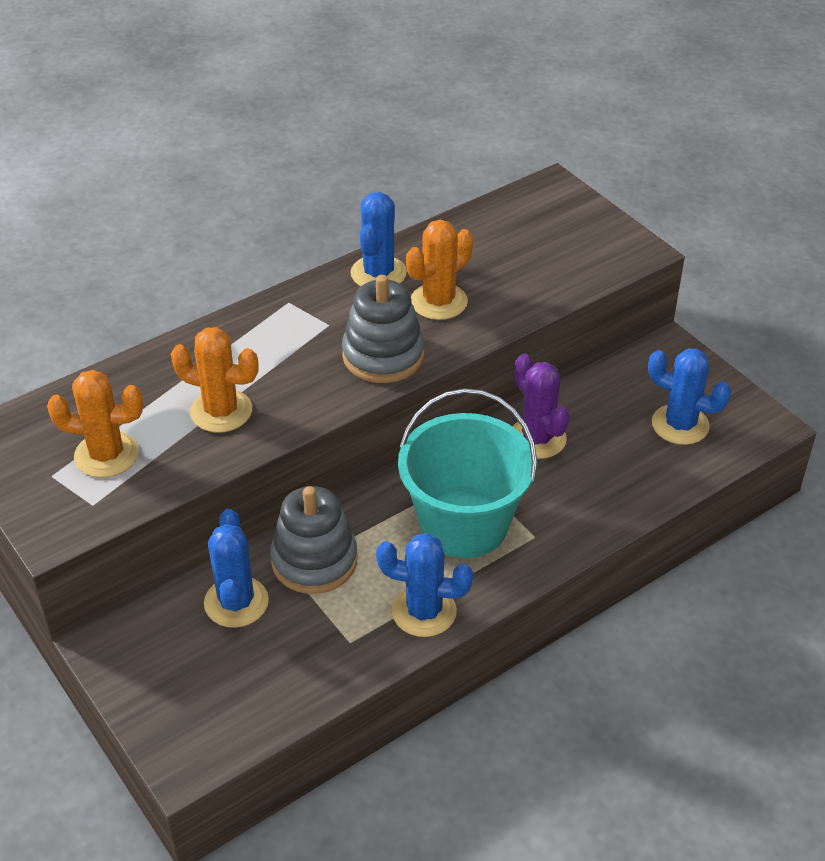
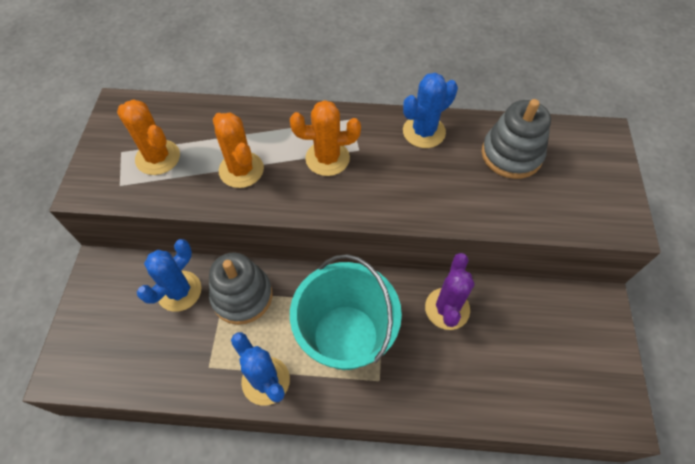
camera: 40 degrees right, 15 degrees up
grey stacking toy [342,275,425,383] -> grey stacking toy moved to [481,99,551,179]
orange cactus [406,220,473,320] -> orange cactus moved to [290,100,361,176]
blue cactus [648,348,731,445] -> none

